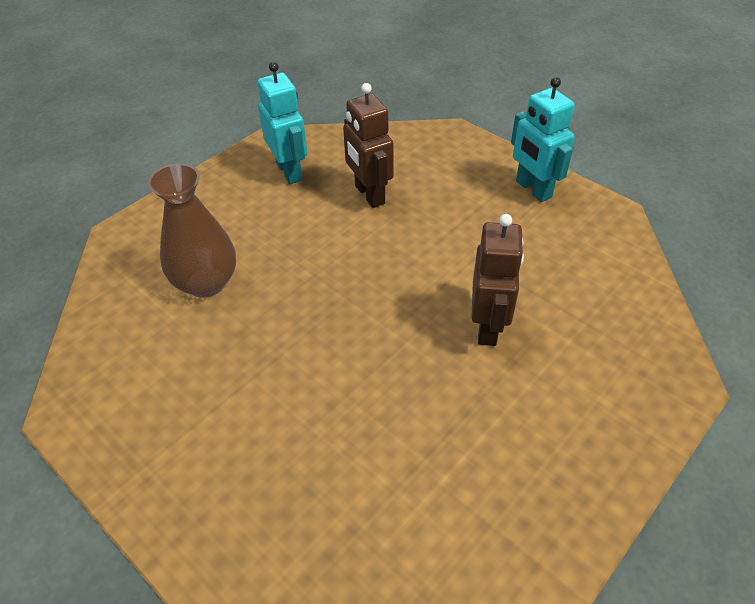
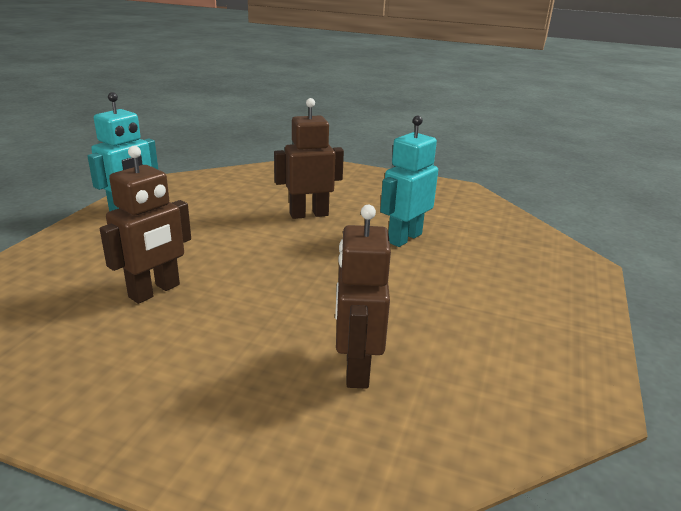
camera: 115 degrees left, 20 degrees down
brown vase [148,163,236,298] -> brown robot [335,205,391,389]
turquoise robot [257,62,307,184] -> turquoise robot moved to [380,115,438,247]

